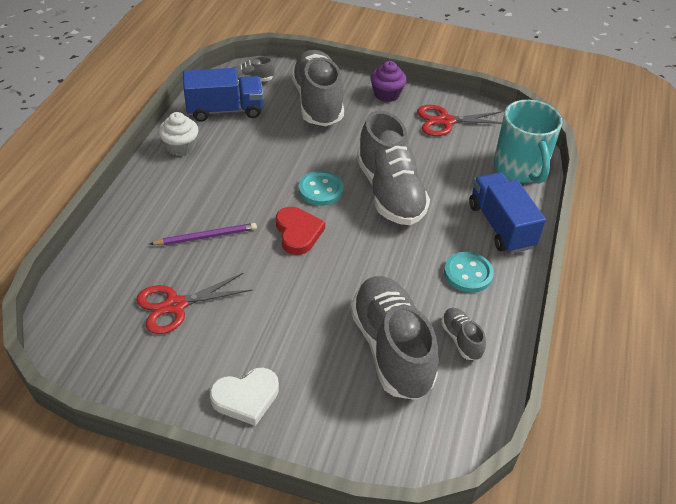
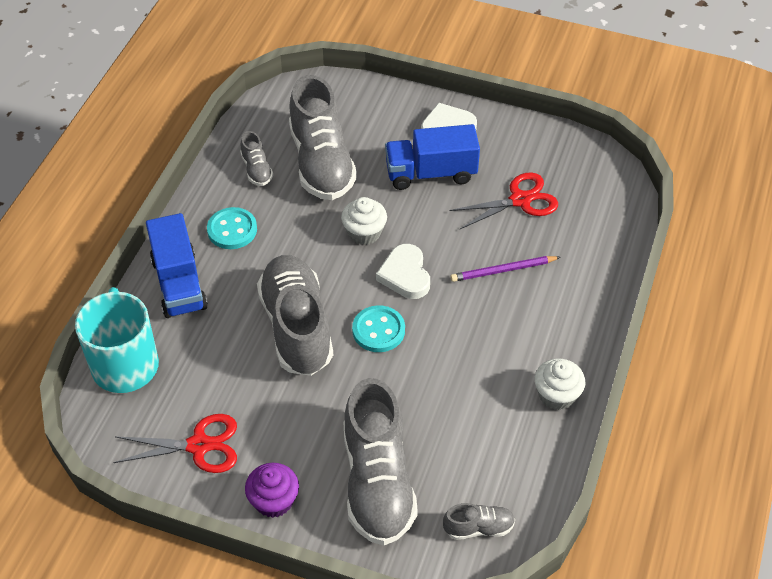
camera: 175 degrees left, 5 degrees up
blue truck [183,68,263,122] -> blue truck moved to [385,124,480,190]
red heart [276,207,325,255] -> white heart [376,244,430,299]
none -> white cupcake [341,197,387,245]

